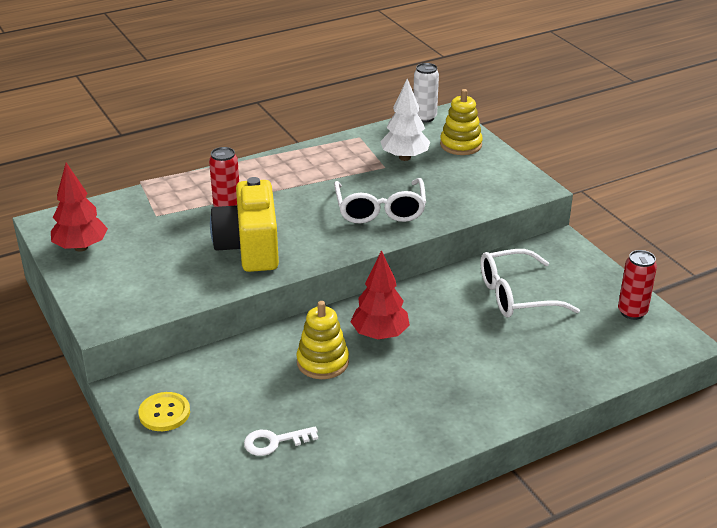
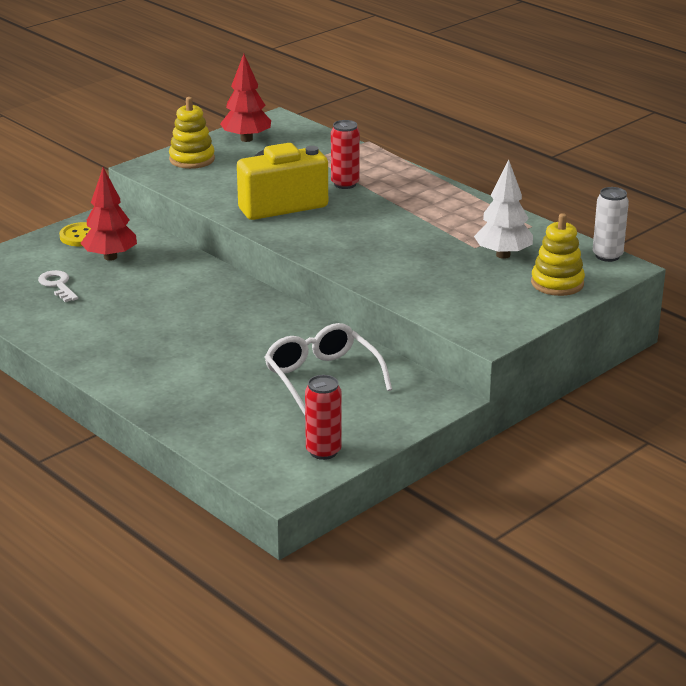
camera: 75 degrees right, 5 degrees down
yellow stacking toy [296,301,349,379] -> yellow stacking toy moved to [169,97,215,169]
white glasses [334,178,426,223] -> none
red tree [350,250,410,340] -> red tree moved to [80,167,137,261]

